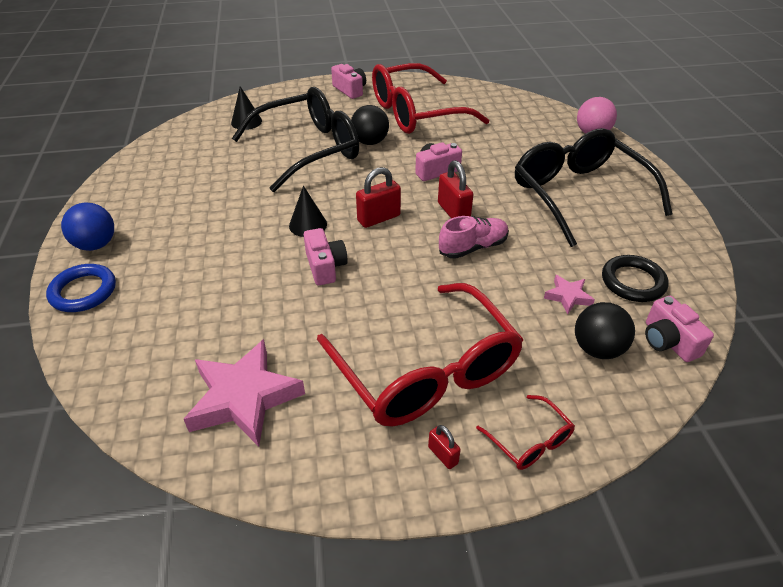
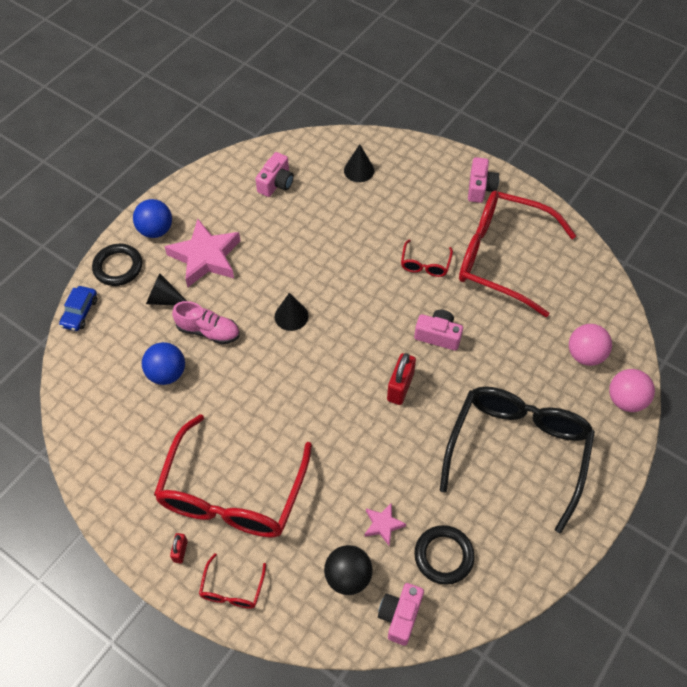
camera: 45 degrees right, 15 degrees up
blue ring [46,264,116,312] -> black ring [92,244,142,286]
pink star [184,339,305,447] -> pink star moved to [164,219,241,287]
black glasses [232,87,359,192] -> none
pink camera [304,228,348,285] -> pink camera moved to [256,152,294,197]
black ball [351,105,389,145] -> red glasses [401,240,453,277]
red padlock [356,167,401,228] -> none
pink shoe [439,216,509,259] -> pink shoe moved to [172,301,240,344]
none -> blue car [59,286,97,331]
none -> blue ball [142,342,185,385]
none -> black cone [146,274,187,305]
none -> pink ball [569,324,612,366]

